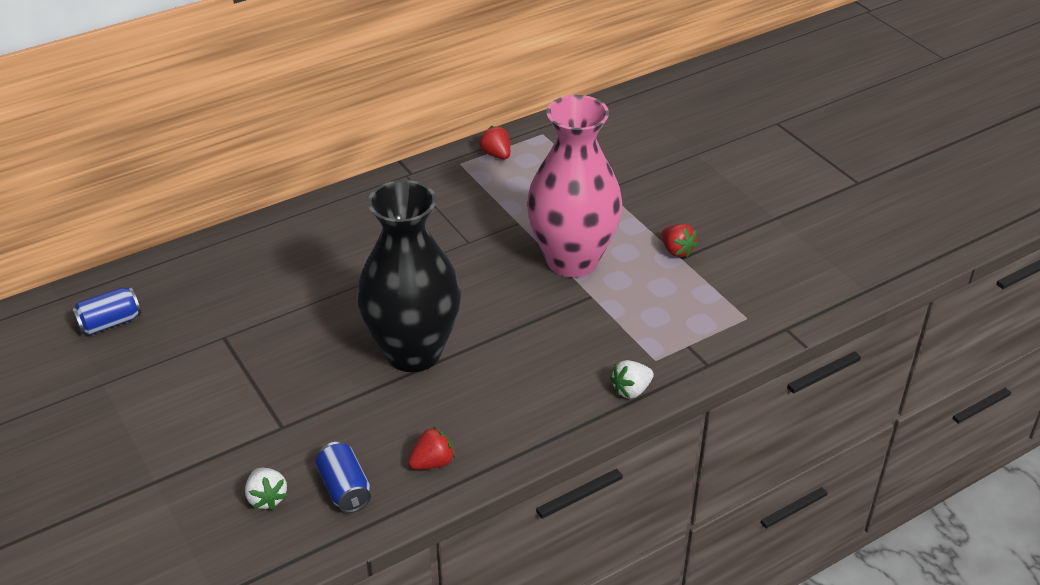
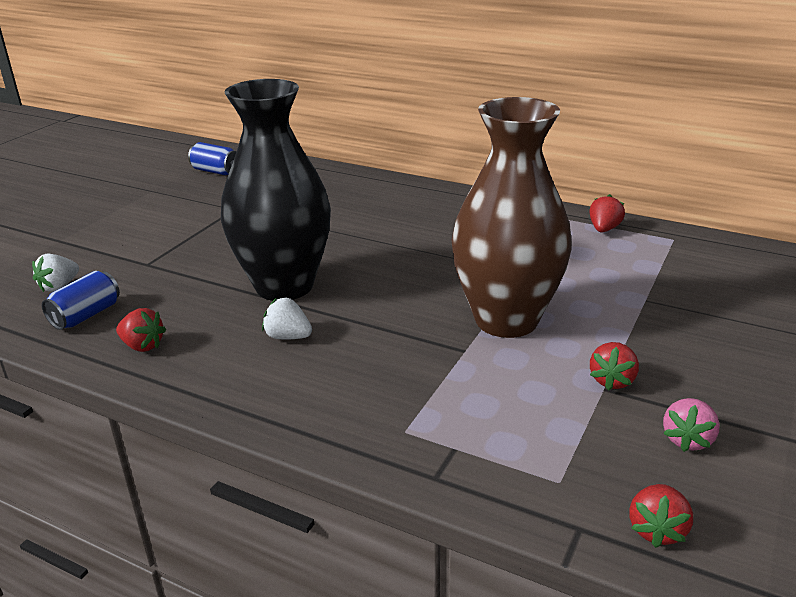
camera: 60 degrees right, 10 degrees down
pink vase [527,95,622,278] -> brown vase [451,97,572,338]
white strawberry [610,360,654,399] -> white strawberry moved to [262,298,312,340]
none -> red strawberry [629,484,693,548]
none -> pink strawberry [663,398,720,452]

